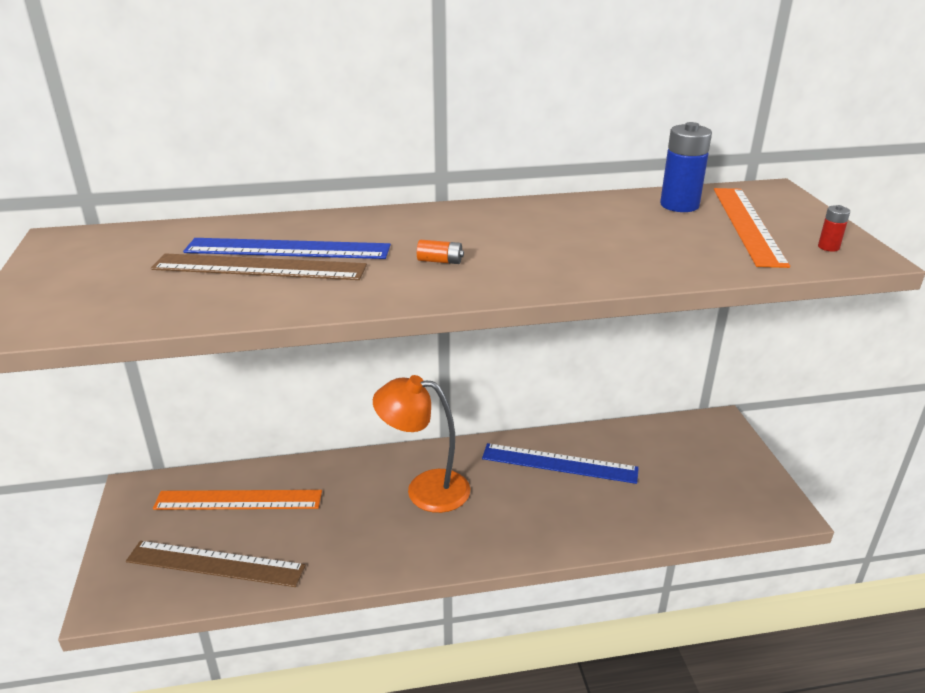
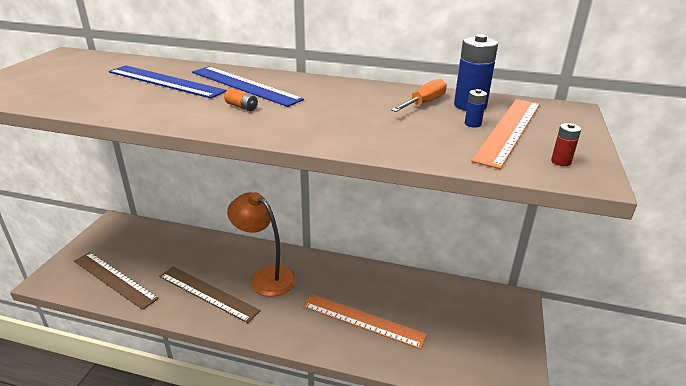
camera: 25 degrees right, 0 degrees up
brown ruler [151,253,367,280] -> brown ruler moved to [159,266,261,323]
orange ruler [153,490,322,510] -> orange ruler moved to [303,294,427,349]
blue ruler [482,443,639,484] -> blue ruler moved to [192,67,304,107]
none -> orange screwdriver [391,78,447,112]
none -> blue battery [465,89,487,128]

